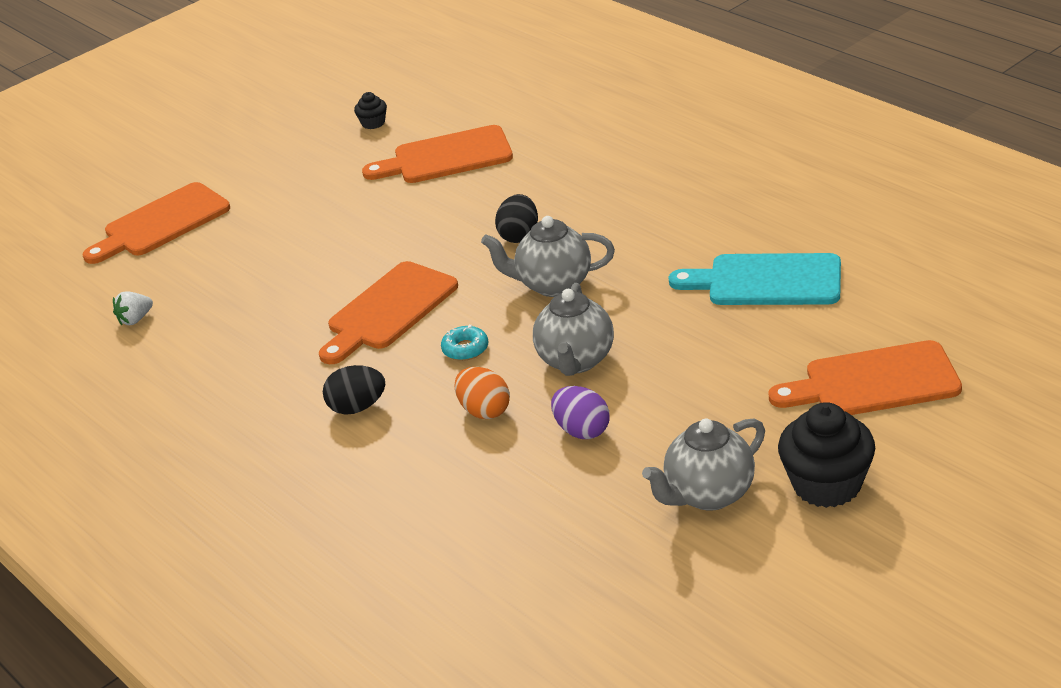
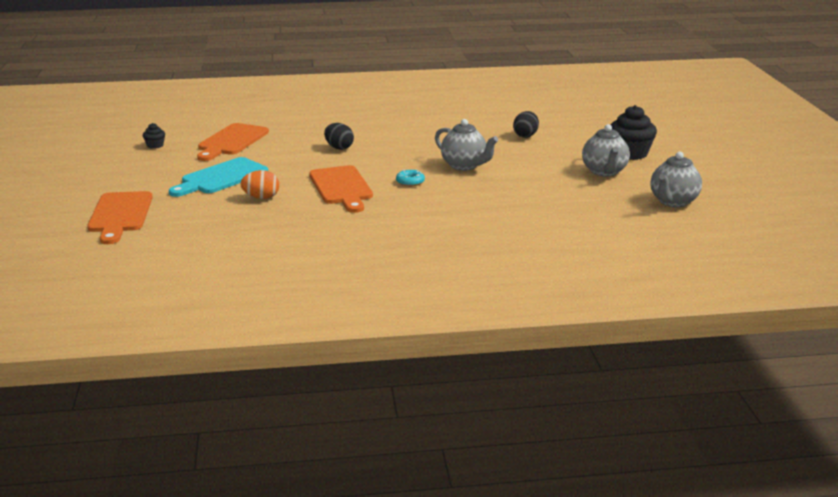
camera: 60 degrees left, 10 degrees down
white strawberry [113,291,153,325] -> none
black egg [323,365,385,415] -> black egg moved to [513,111,539,138]
orange egg [454,367,510,419] -> orange egg moved to [240,170,280,199]
grey teapot [481,216,615,297] -> grey teapot moved to [650,152,702,207]
purple egg [551,386,610,439] -> none
turquoise cutting board [669,253,841,305] -> turquoise cutting board moved to [169,157,268,197]
orange cutting board [768,340,962,415] -> none

